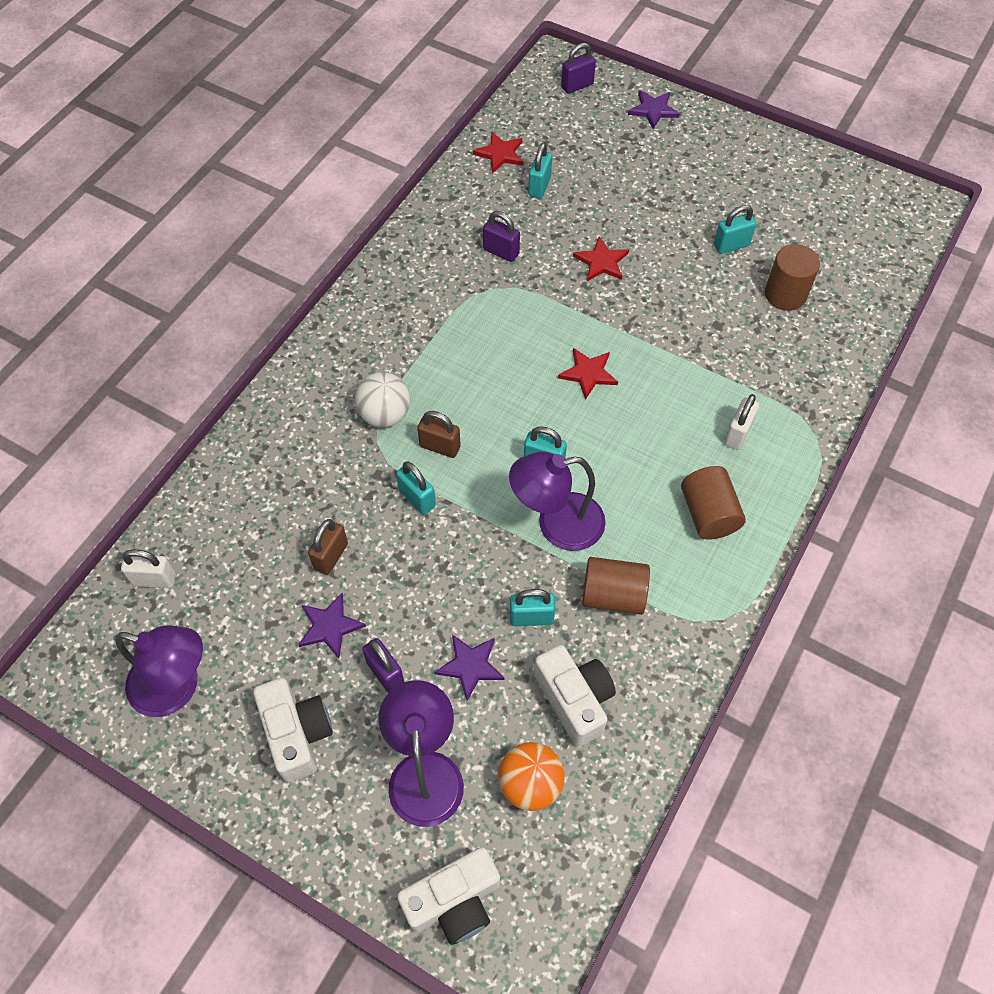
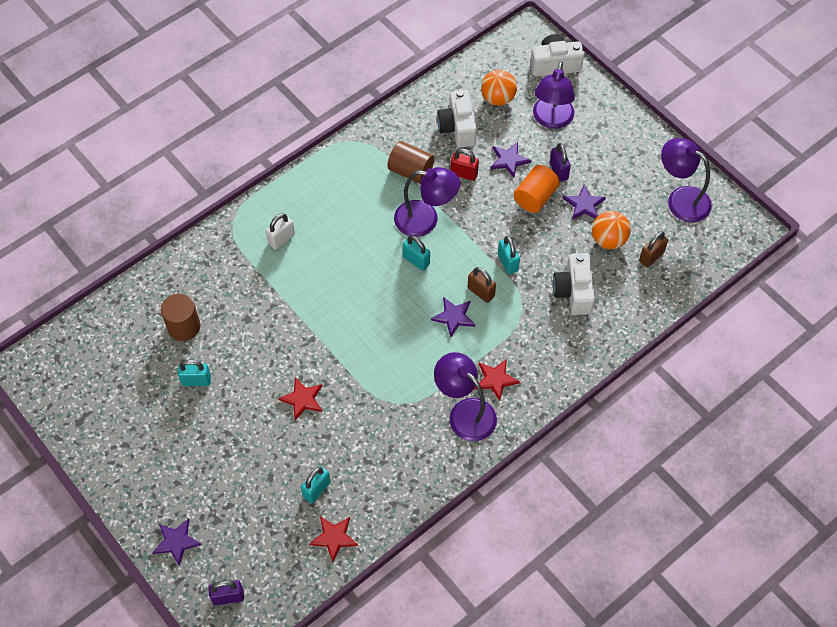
camera: 160 degrees left, 0 degrees up
white padlock [121,549,176,588] -> none
white camera [253,678,333,783] -> white camera moved to [553,253,595,315]
brown padlock [308,519,348,575] -> brown padlock moved to [639,231,668,267]
white ball [355,372,410,427] -> none
purple padlock [483,211,520,262] -> none
turquoise padlock [510,589,555,626] -> red padlock [450,149,479,181]
red star [558,348,618,400] -> red star moved to [474,359,520,401]
brown cylinder [681,466,746,540] -> none
none -> purple star [431,297,475,337]
none -> purple lamp [434,352,497,441]
none -> orange cylinder [514,165,560,213]
none -> orange ball [592,211,631,249]

